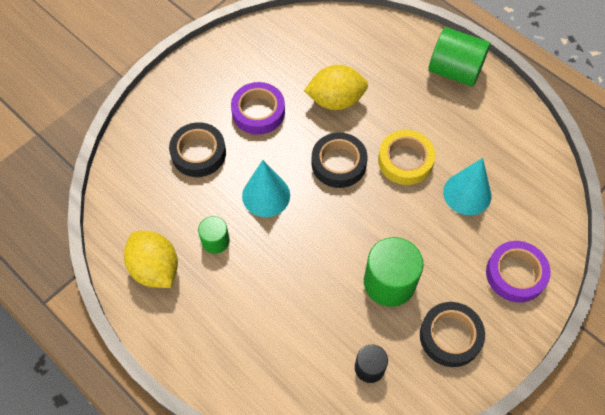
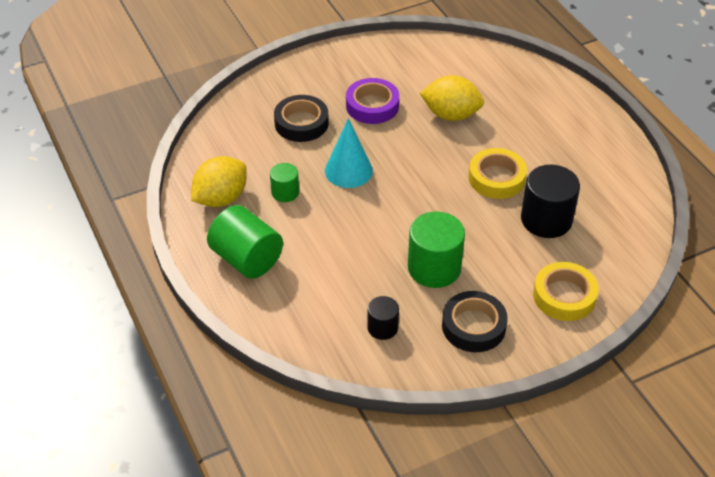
camera: 20 degrees right, 15 degrees down
yellow lemon [124,231,178,288] -> yellow lemon turned 60 degrees clockwise [191,156,247,207]
black tape [311,133,368,188] -> none
green cylinder [429,27,490,86] -> green cylinder moved to [207,205,283,279]
turquoise cone [443,158,491,215] -> black cylinder [521,165,580,238]
purple tape [486,241,551,302] -> yellow tape [533,262,599,321]

